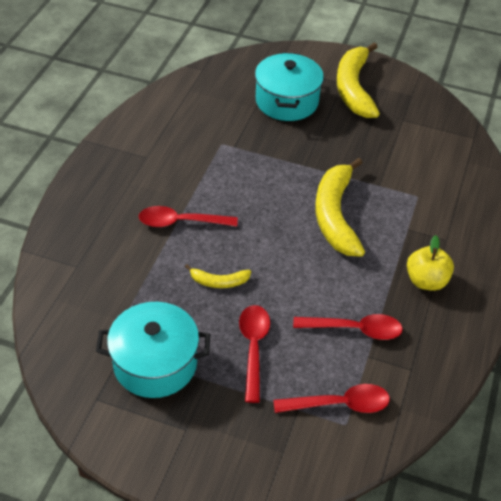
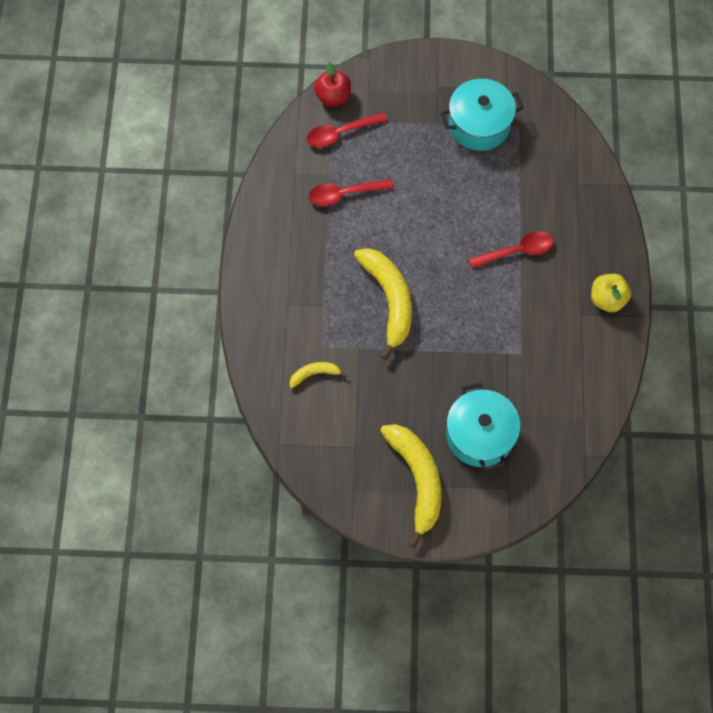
camera: 165 degrees right, 20 degrees up
yellow banana [185,264,251,288] -> yellow banana moved to [290,362,347,388]
red spoon [239,305,270,403] -> none
yellow apple [407,235,454,291] -> yellow apple moved to [591,274,631,312]
none -> red apple [314,62,351,106]

